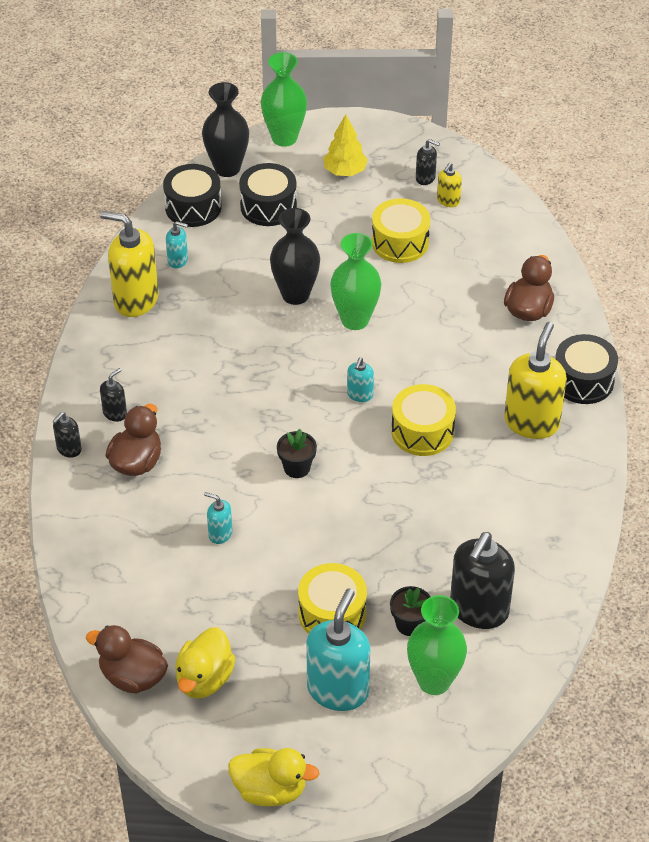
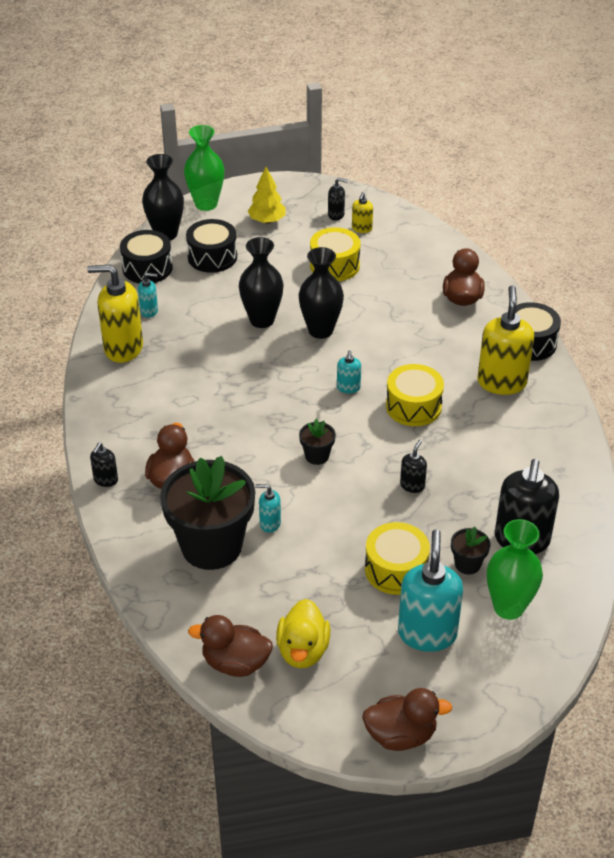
camera: 15 degrees left, 5 degrees down
black soap dispenser [100,368,127,422] -> black soap dispenser moved to [400,440,427,493]
yellow duck [228,748,319,806] -> brown duck [362,688,452,751]
green vase [330,233,381,330] -> black vase [299,247,344,339]
none -> black flower pot [160,456,255,570]

